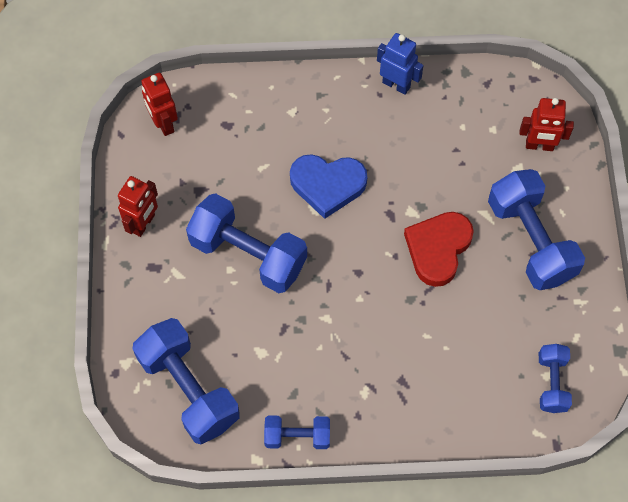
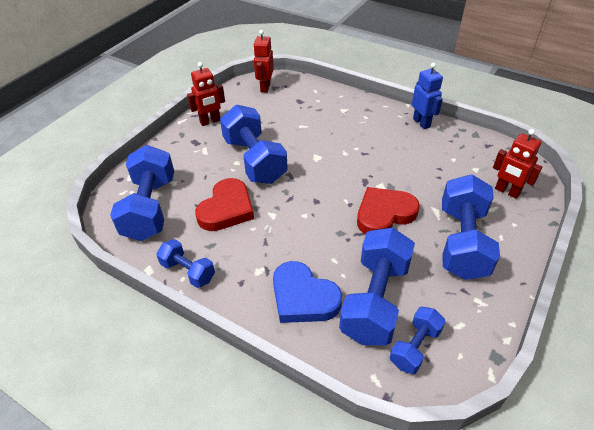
camera: 35 degrees right, 20 degrees down
blue heart [290,154,367,219] -> blue heart moved to [273,261,342,323]
none -> red heart [195,178,254,231]
none -> blue dumbbell [339,227,415,345]

